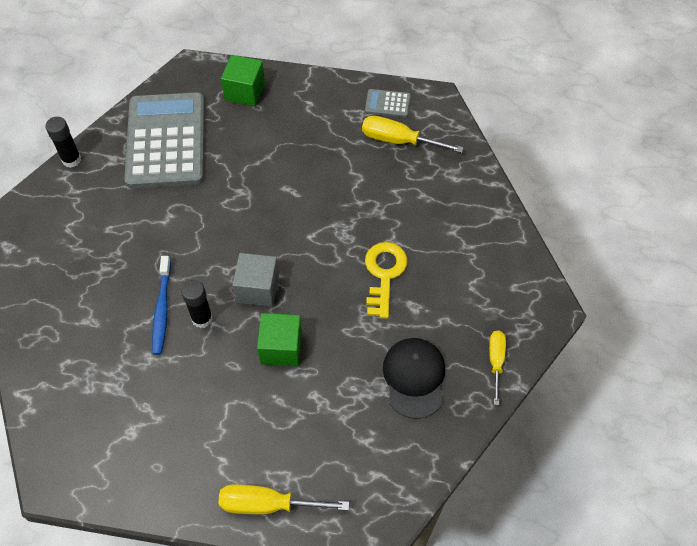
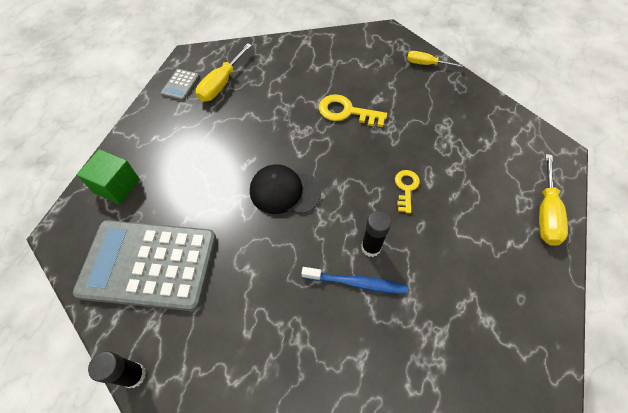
camera: 80 degrees left, 0 degrees up
grey cube [233,253,279,307] -> none
green cube [257,313,302,366] -> yellow key [395,170,420,213]
black cap [383,338,445,419] -> black cap moved to [250,164,321,214]

